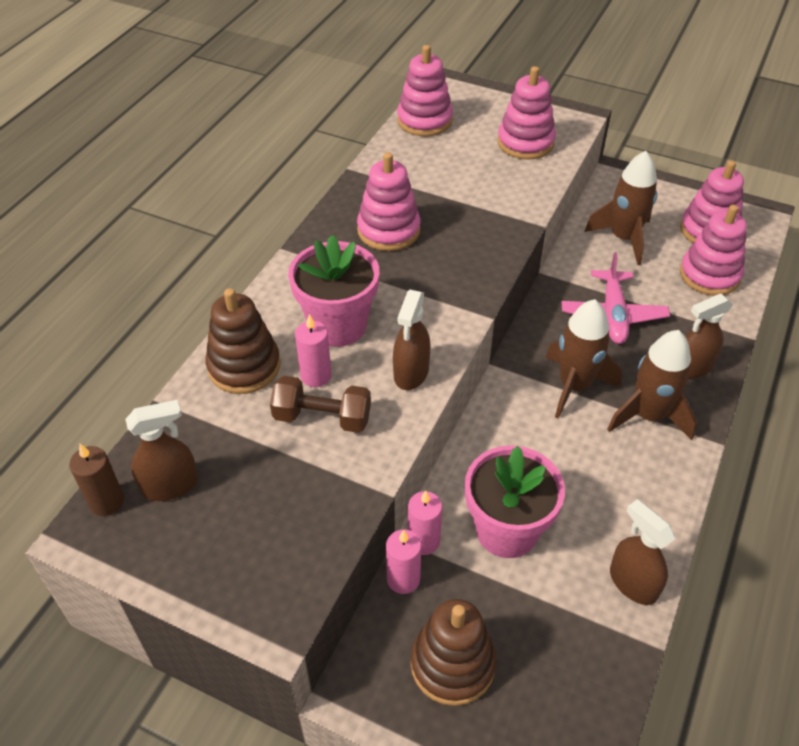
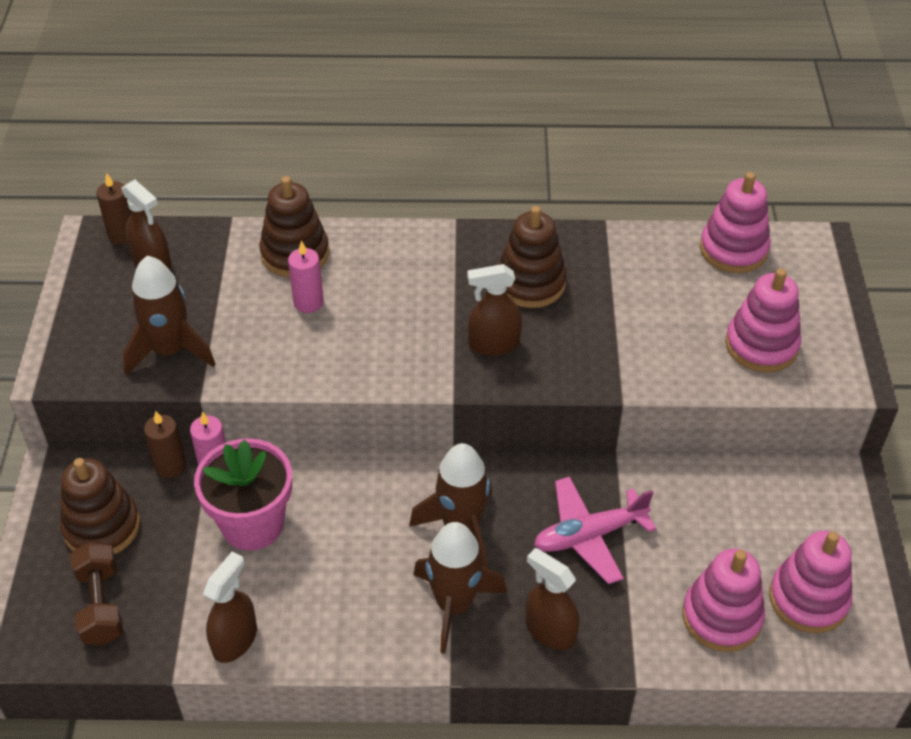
camera: 65 degrees right, 0 degrees up
brown dumbbell [270,376,371,433] -> brown dumbbell moved to [70,542,123,645]
pink flower pot [288,235,379,347] -> none
pink stacking toy [357,152,420,251] -> brown stacking toy [498,206,567,308]
pink candle [386,529,421,594] -> brown candle [144,411,186,478]
brown spray bottle [393,290,431,390] -> brown spray bottle moved to [467,264,522,356]
brown rocket [584,151,657,265] -> brown rocket moved to [123,256,216,376]

